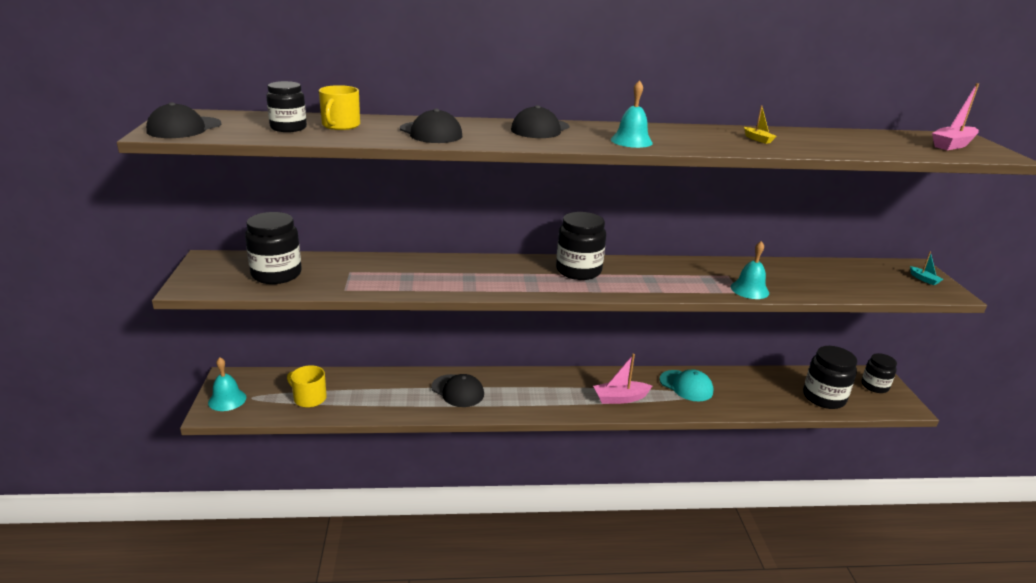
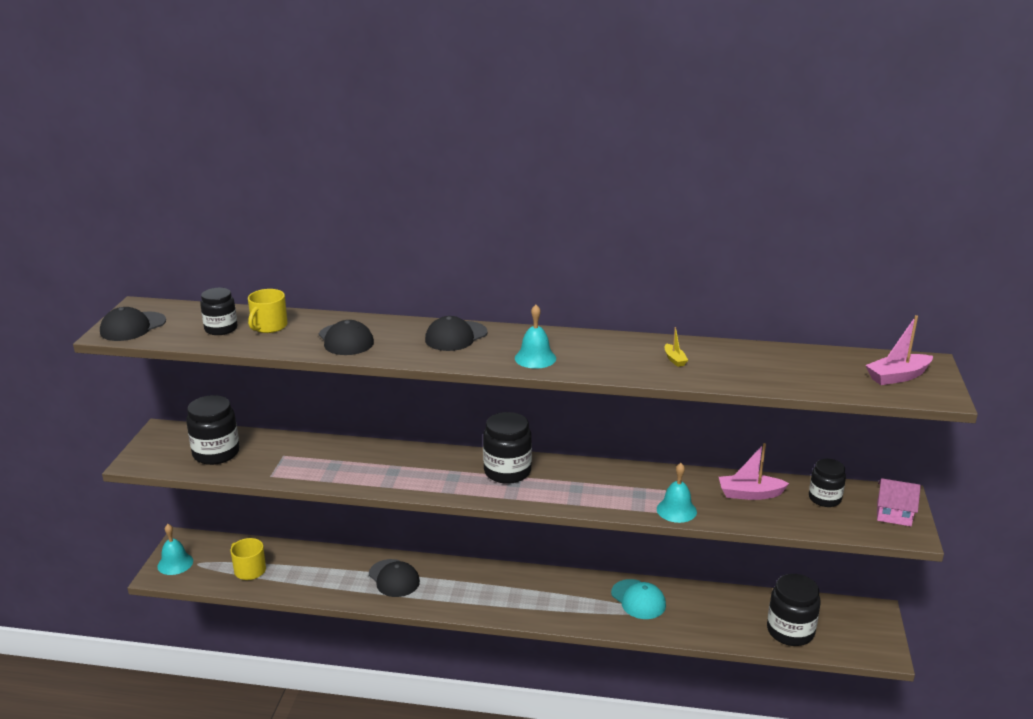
camera: 15 degrees right, 0 degrees up
pink boat [593,354,652,404] -> pink boat moved to [719,443,789,500]
black jar [862,353,897,393] -> black jar moved to [809,459,846,507]
turquoise boat [910,252,943,285] -> pink house [877,478,921,526]

